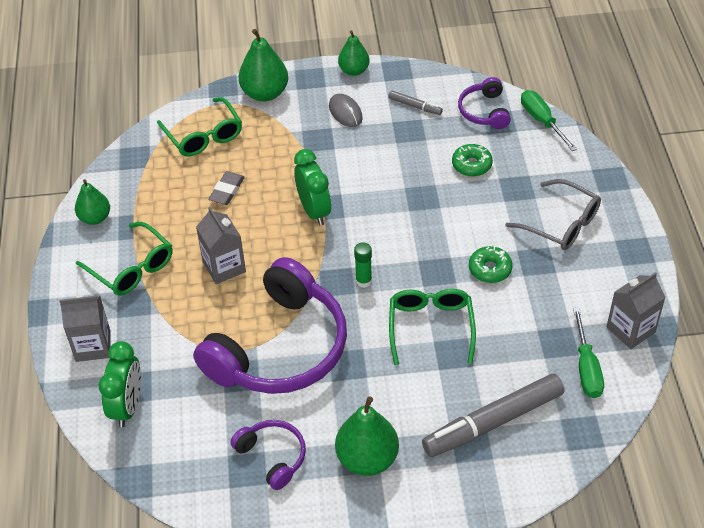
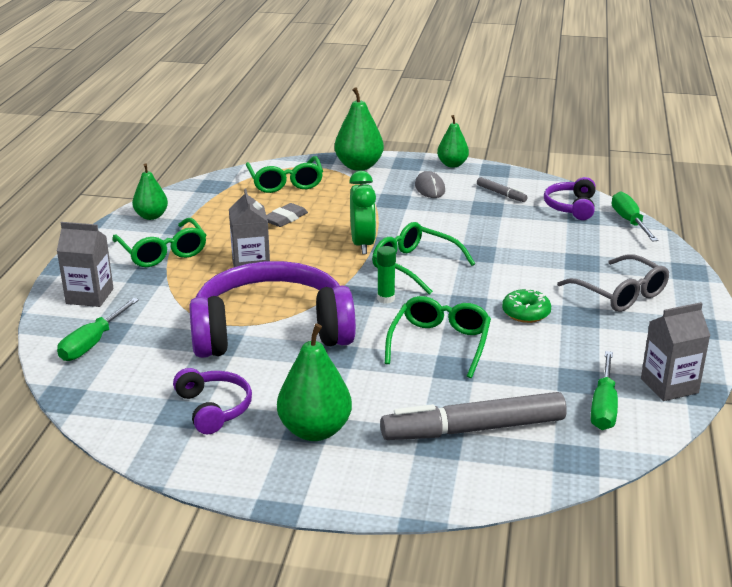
camera: 15 degrees right, 20 degrees down
green clock [98,341,141,427] -> green screwdriver [57,298,139,361]
purple headphones [193,257,347,394] -> purple headphones turned 150 degrees counterclockwise [189,261,356,358]
green donut [452,144,493,177] -> none
none -> green glasses [372,222,475,295]

